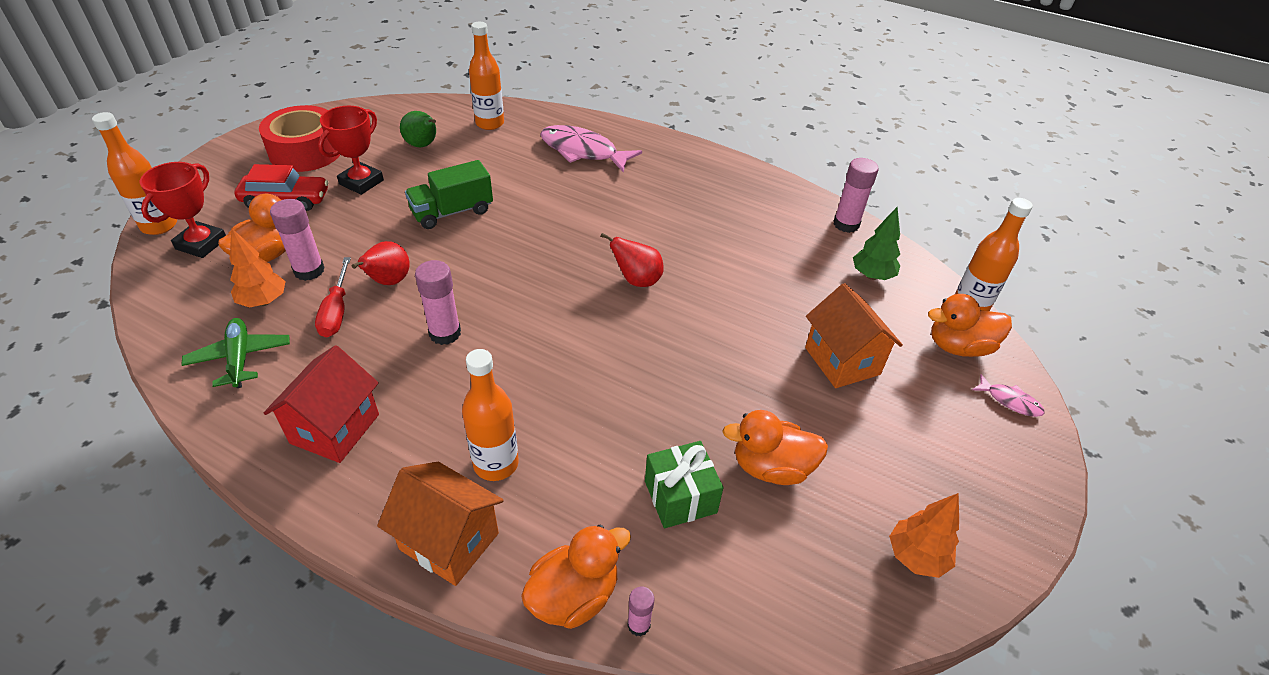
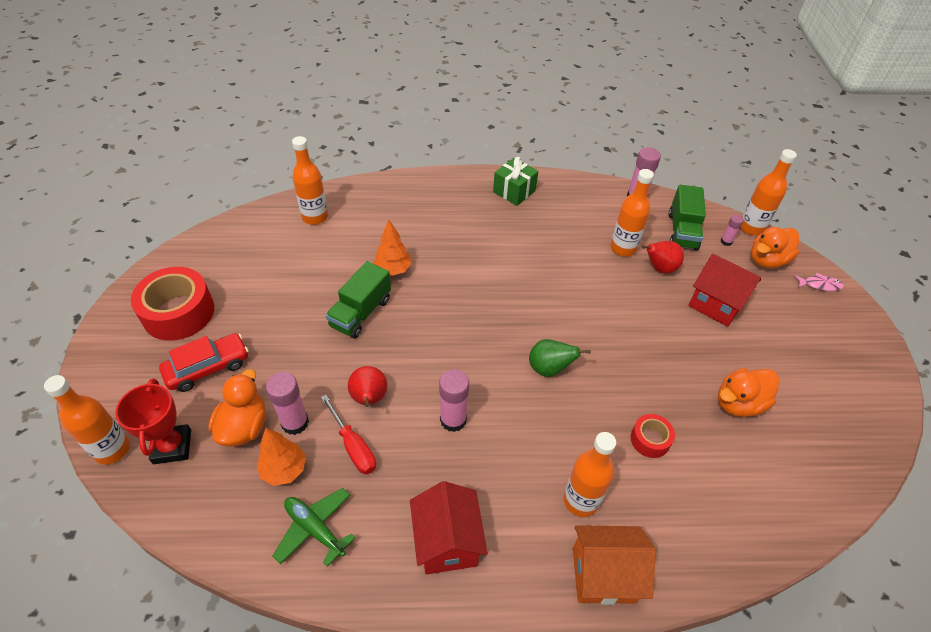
camera: 30 degrees left, 5 degrees up
red trophy [318,106,384,195] -> none
green pear [400,111,436,147] -> green pear moved to [529,339,591,377]
orange duck [521,524,631,629] -> none
pink fish [540,125,642,173] -> none
red pear [600,233,664,287] -> red pear moved to [642,241,684,273]
pink glue stick [627,587,654,637] -> pink glue stick moved to [721,215,744,246]
green gift [645,441,723,528] -> green gift moved to [493,157,538,206]
orange house [805,283,903,388] -> red house [688,254,761,327]
green tree [853,207,900,280] -> green truck [668,185,706,251]
orange tree [889,493,959,578] -> orange tree moved to [374,220,411,276]
none -> orange bottle [610,169,654,257]
none -> red tape [631,414,675,458]

